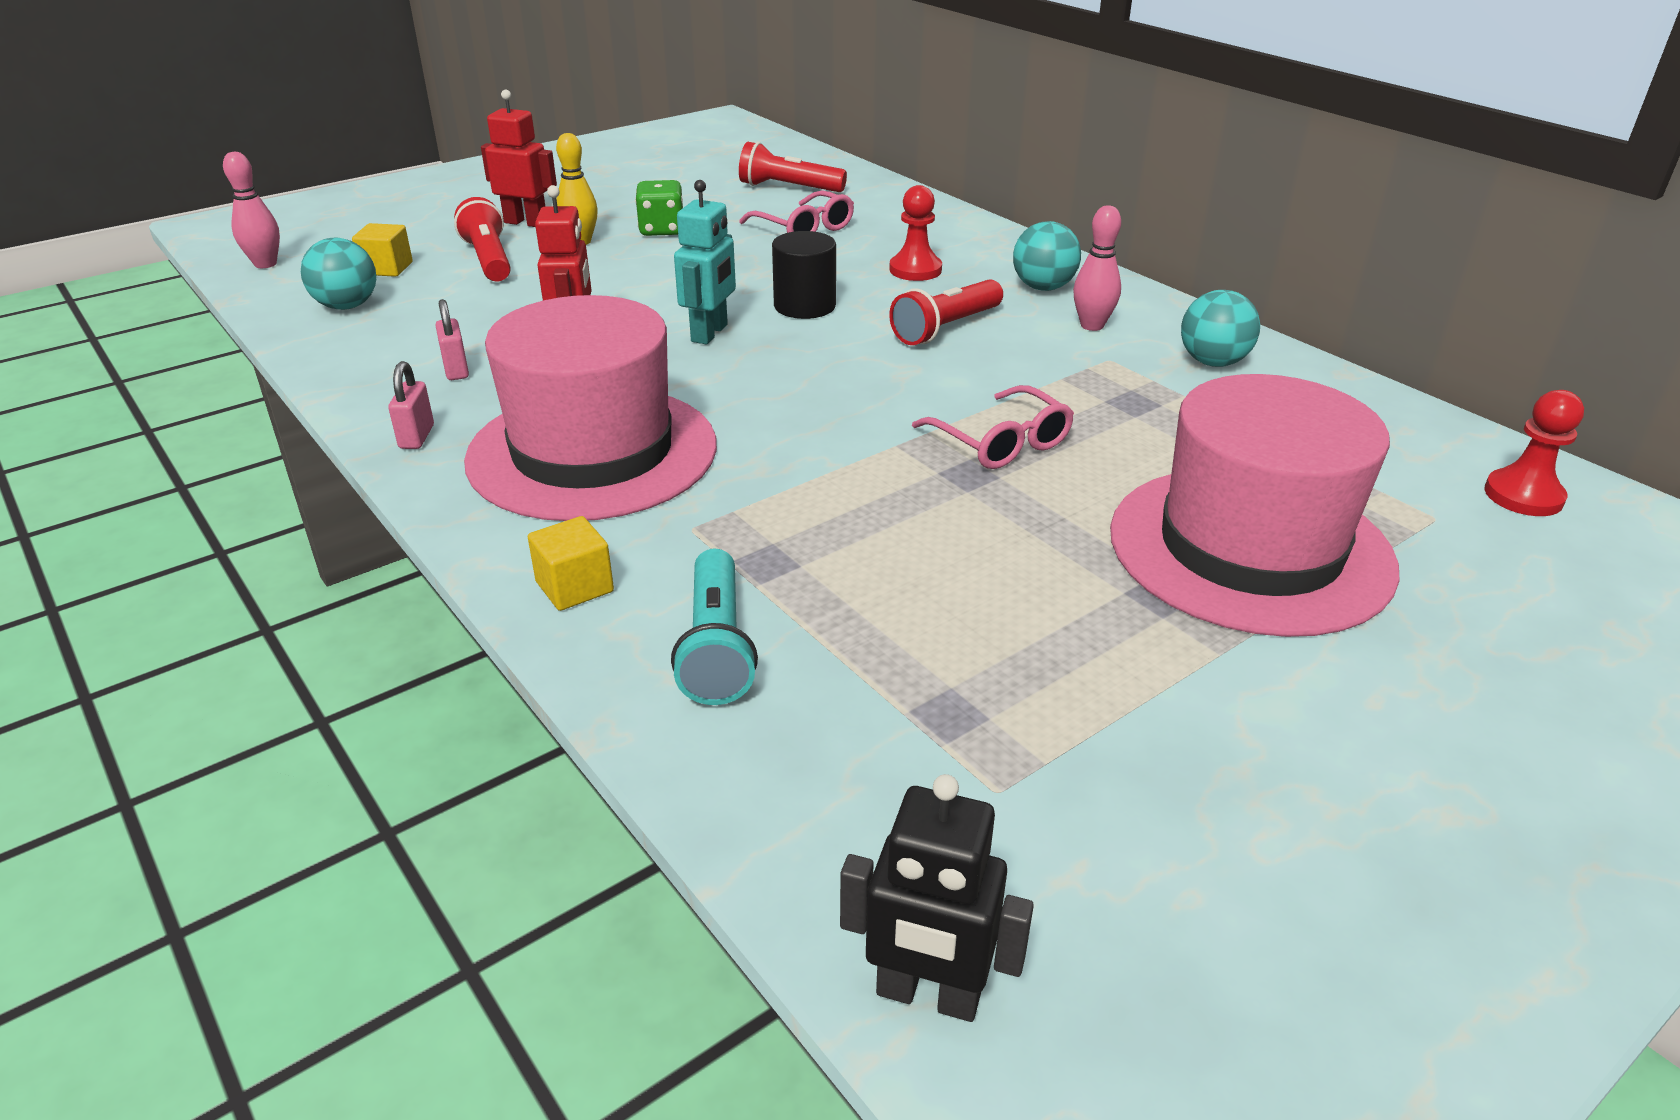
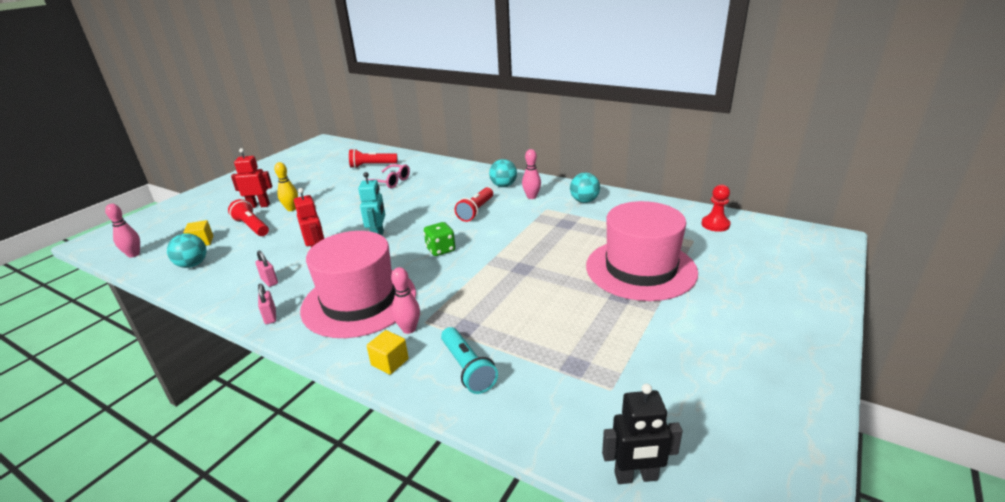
camera: 20 degrees left, 5 degrees down
green dice [635,180,683,236] -> green dice moved to [424,222,456,256]
black cylinder [772,231,836,319] -> none
red pawn [889,185,942,281] -> none
pink glasses [912,385,1074,469] -> none
none -> pink bowling pin [391,267,420,334]

